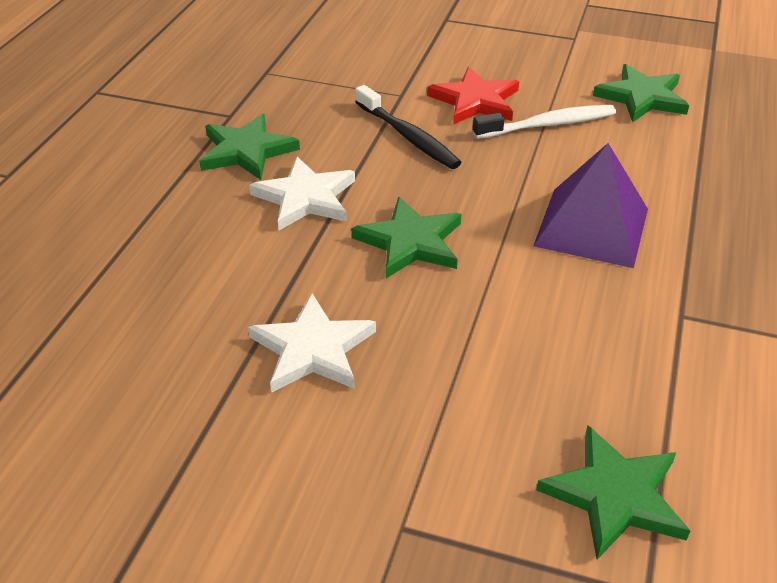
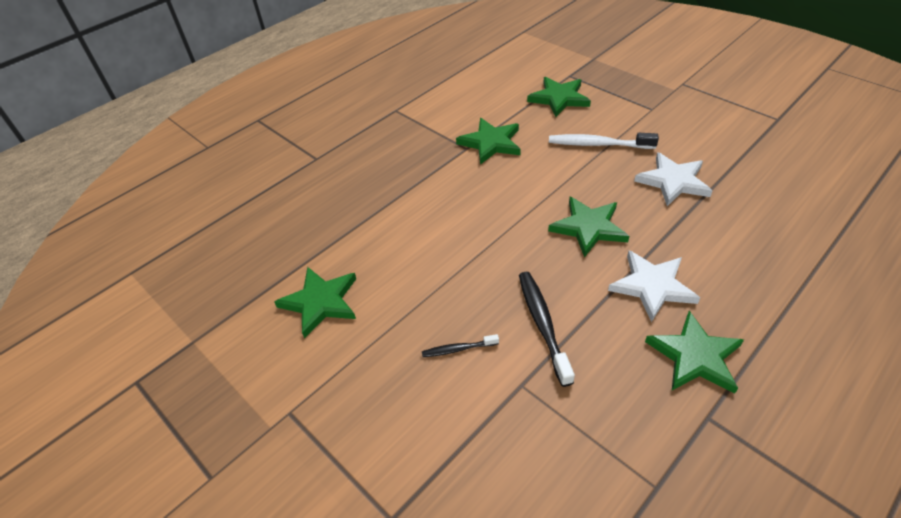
camera: 150 degrees left, 5 degrees up
red star [427,67,519,125] -> black toothbrush [422,334,499,357]
white toothbrush [473,105,616,139] -> white toothbrush moved to [549,133,659,149]
purple pyramid [533,143,648,268] -> none
none -> green star [456,118,521,165]

